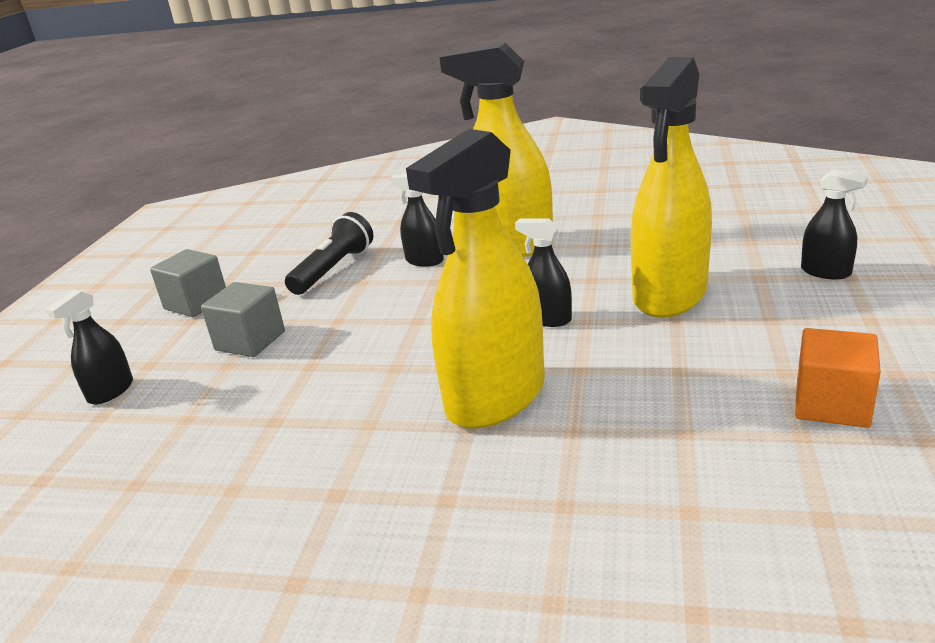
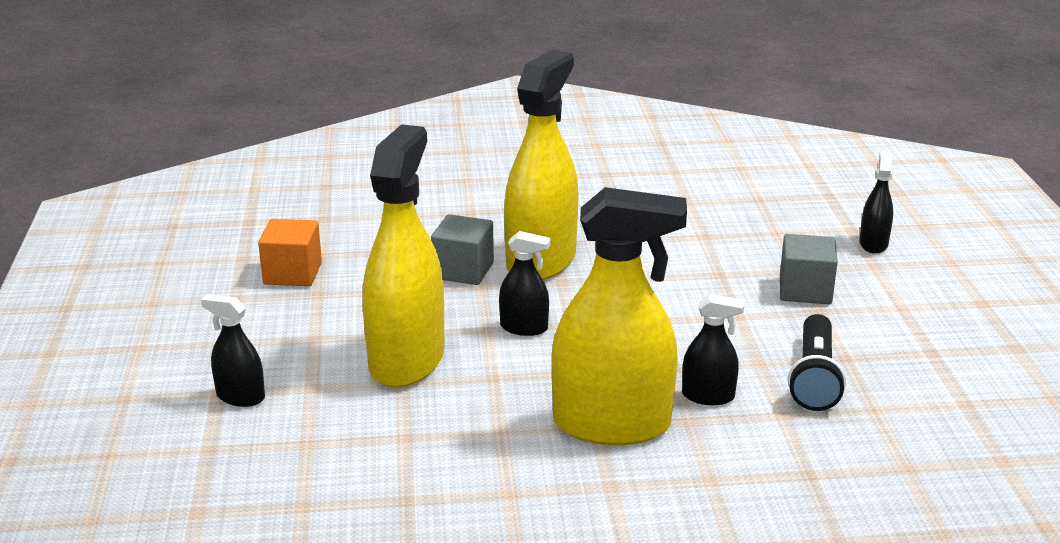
camera: 160 degrees right, 0 degrees up
grey cube [150,249,226,317] -> grey cube moved to [431,214,494,285]

